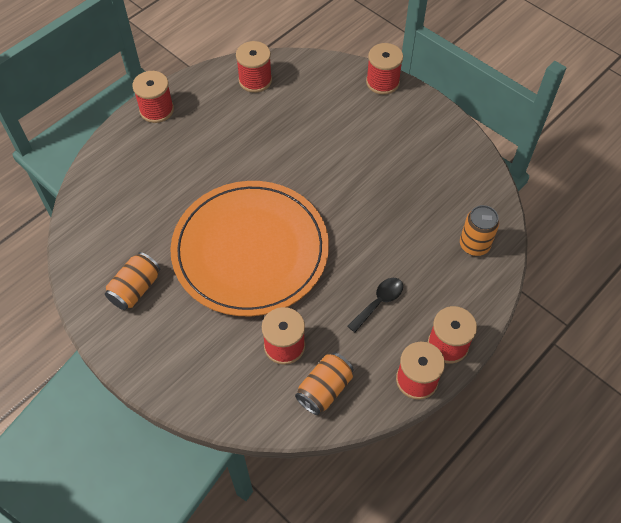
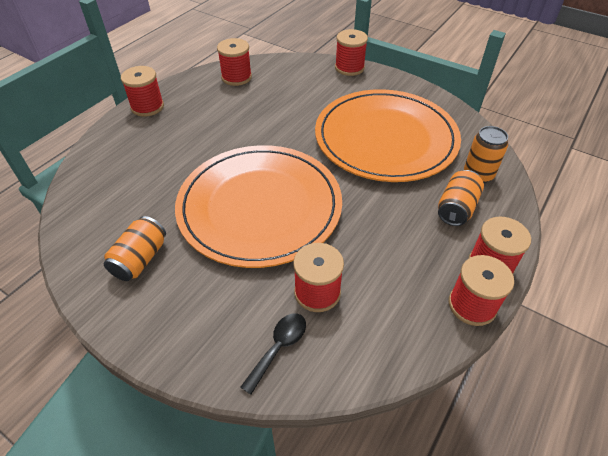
camera: 10 degrees left, 10 degrees down
orange can [295,353,354,415] -> orange can moved to [438,170,484,226]
black spoon [348,278,403,332] -> black spoon moved to [240,313,306,395]
none -> orange plate [315,89,461,182]

